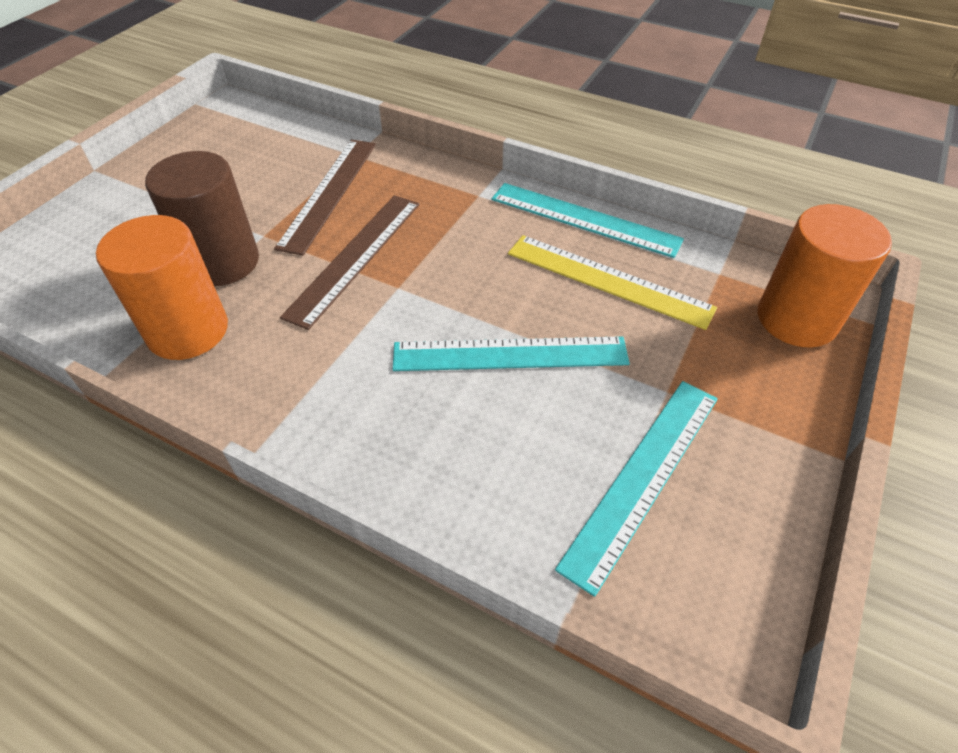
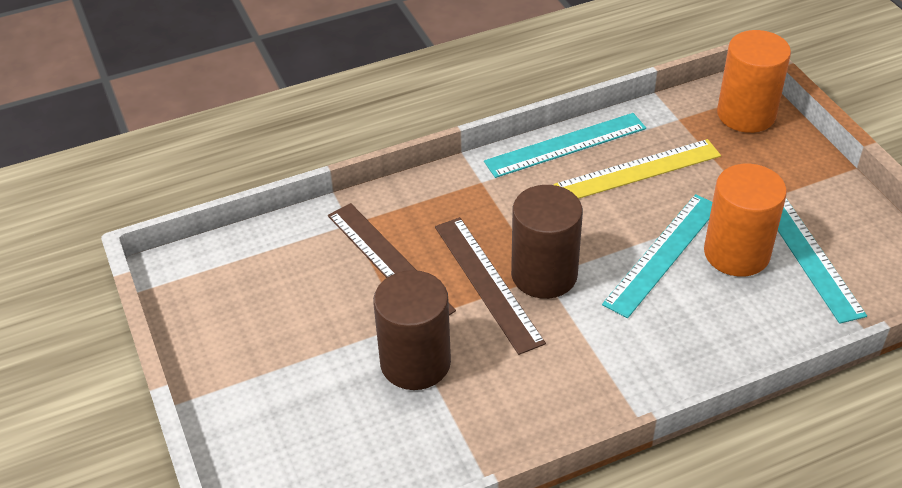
camera: 50 degrees left, 5 degrees down
orange cylinder [96,215,228,360] -> orange cylinder moved to [704,164,787,277]
none -> brown cylinder [511,185,583,299]

